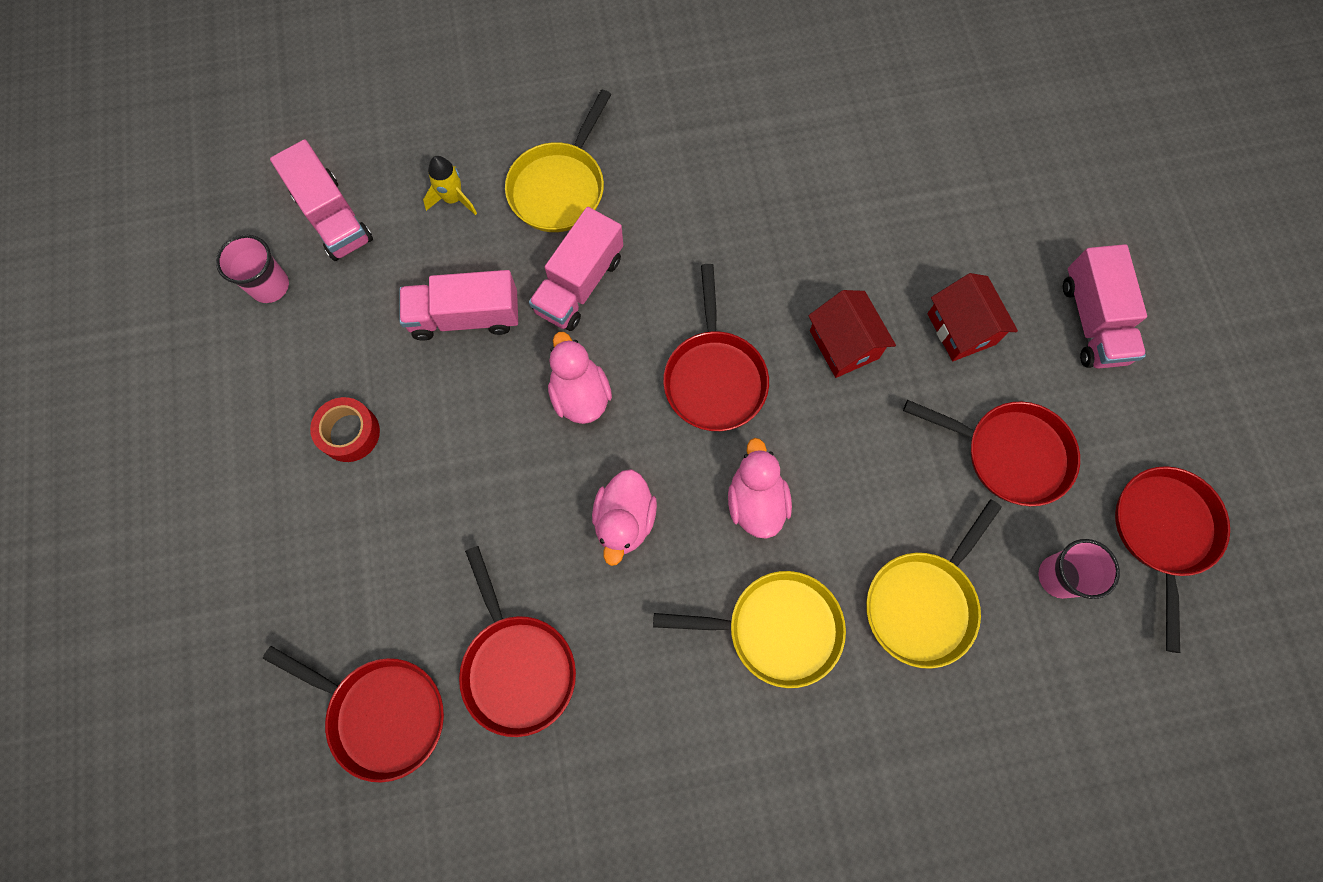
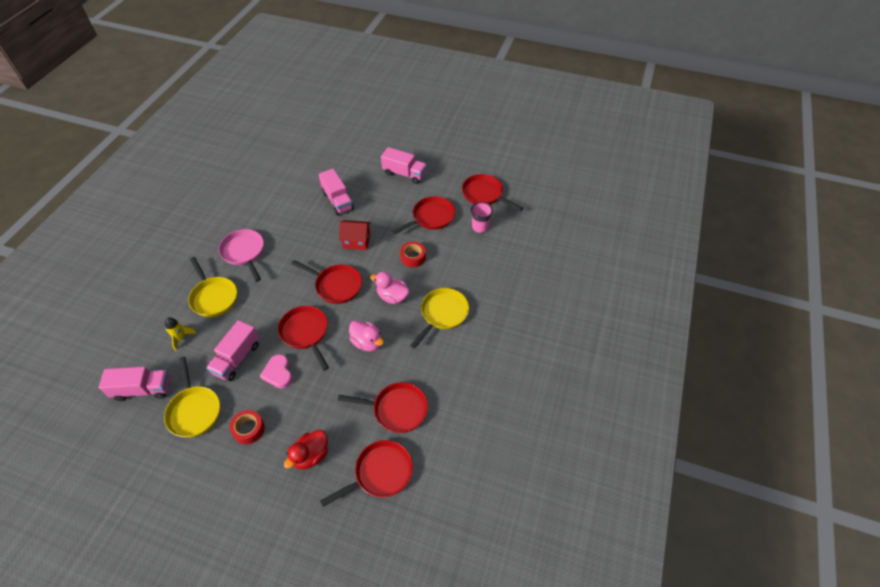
camera: 60 degrees left, 20 degrees down
pink cup [216,235,289,303] -> none
pink truck [529,207,623,331] -> pink truck moved to [319,169,354,215]
pink duck [548,332,612,424] -> red pan [278,306,329,370]
yellow pan [866,499,1002,669] -> yellow pan moved to [164,357,220,438]
red house [927,273,1018,361] -> none
none -> pink pan [218,229,264,282]
none -> pink heart [260,354,292,389]
none -> red duck [284,430,328,470]
none -> red tape [400,241,426,268]

